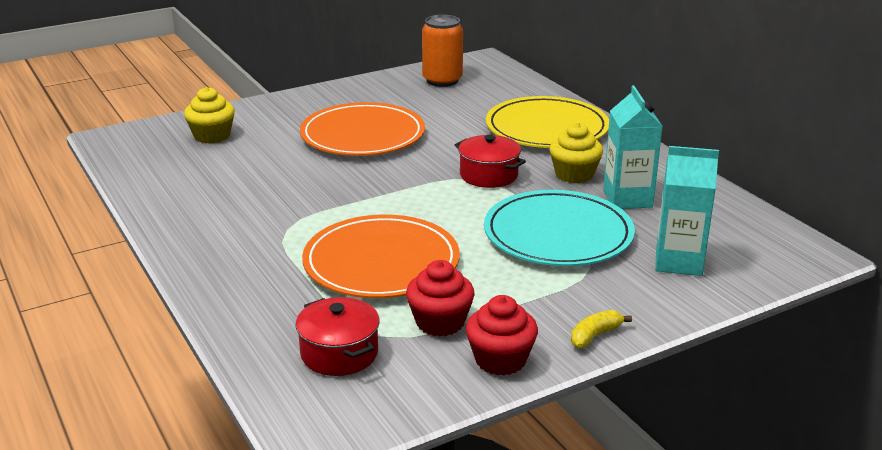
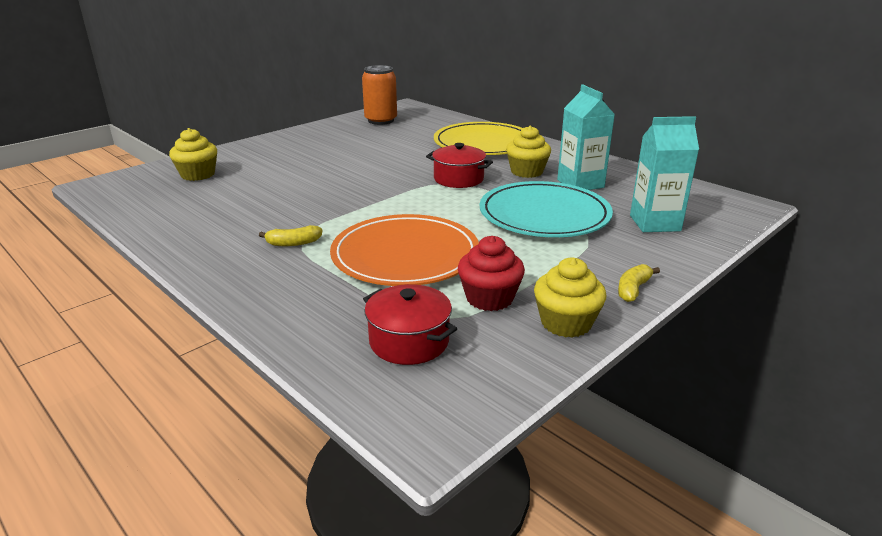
camera: 15 degrees left, 0 degrees up
orange plate [300,102,425,156] -> none
red cupcake [466,295,538,376] -> yellow cupcake [534,258,606,338]
none -> yellow banana [259,225,322,246]

